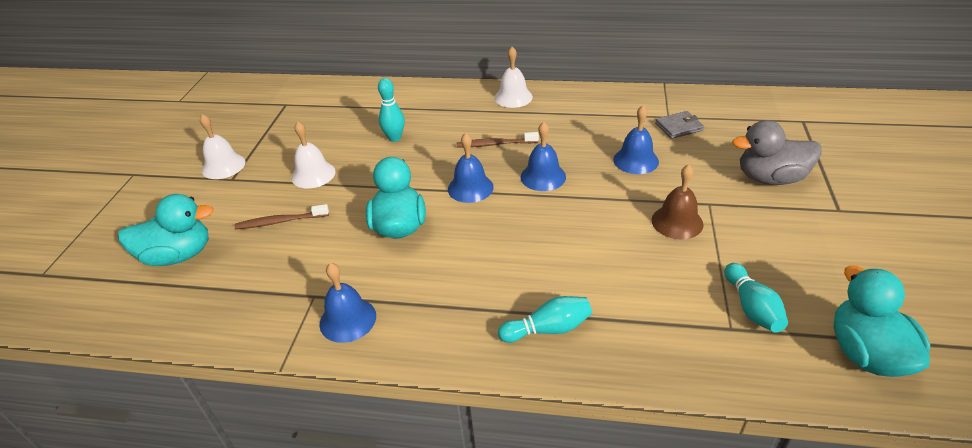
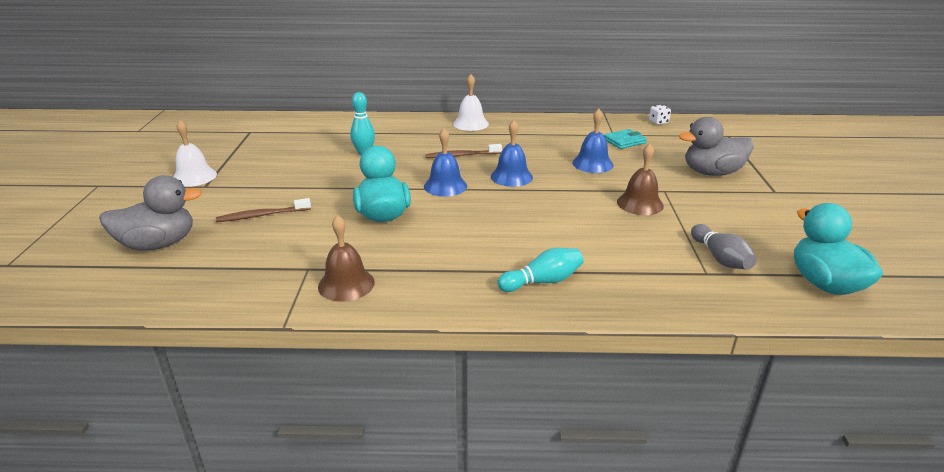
camera: 10 degrees left, 10 degrees down
turquoise duck [118,194,214,266] -> grey duck [99,175,202,251]
white bell [291,121,336,188] -> none
blue bell [319,263,376,343] -> brown bell [318,215,375,302]
grey wallet [655,111,704,139] -> turquoise wallet [604,129,647,149]
turquoise bowling pin [724,263,788,333] -> grey bowling pin [691,224,757,270]
none -> white dice [649,105,671,125]

